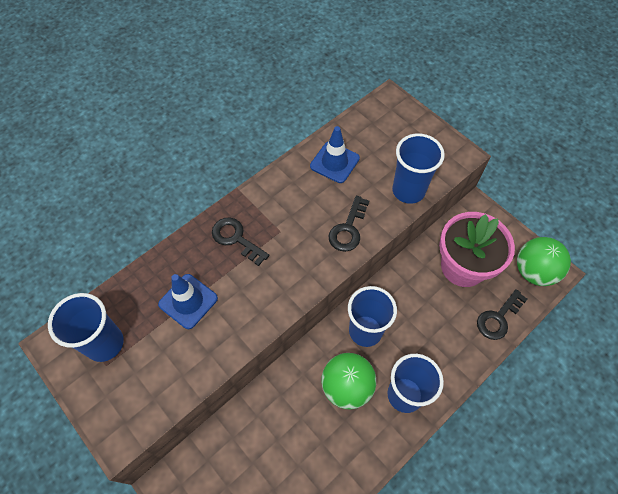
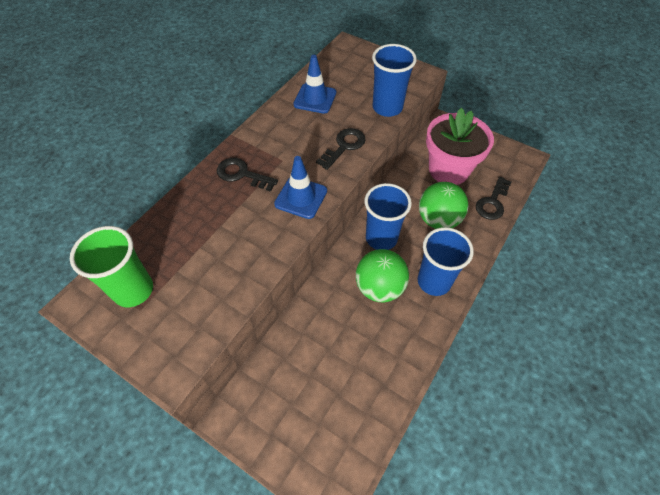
camera: 15 degrees left, 5 degrees down
blue cup [48,293,124,362] -> green cup [70,226,153,307]
blue traffic cone [158,274,218,329] -> blue traffic cone moved to [274,156,327,219]
black key [329,196,369,252] -> black key turned 150 degrees counterclockwise [316,128,366,170]
green ball [517,237,571,286] -> green ball moved to [419,182,469,229]

